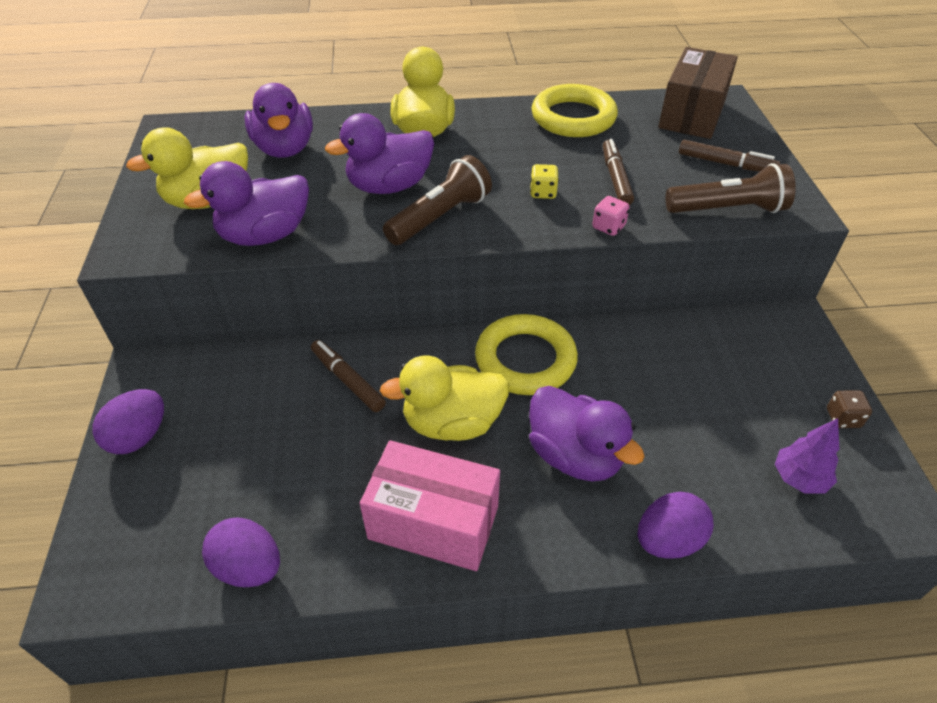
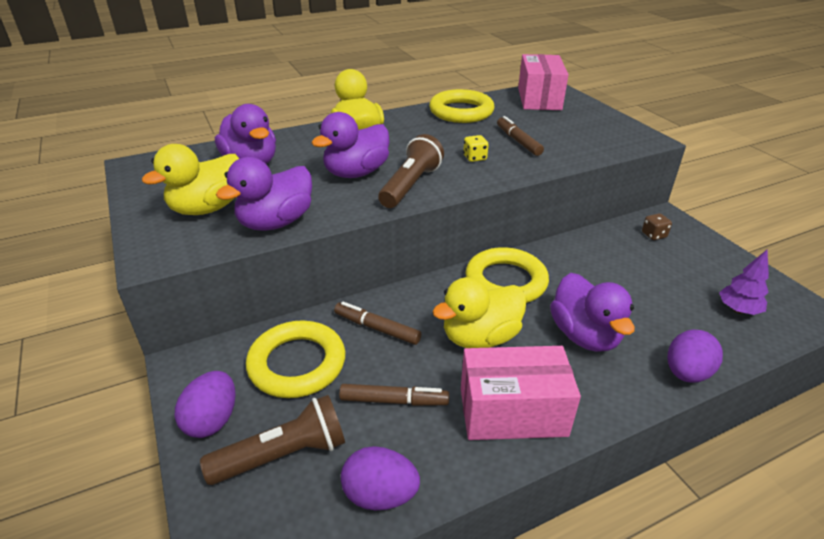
camera: 20 degrees left, 10 degrees down
purple duck [529,386,645,481] -> purple duck turned 45 degrees clockwise [550,273,635,352]
pink dice [592,196,630,236] -> none
brown box [658,47,738,139] -> pink box [518,54,569,110]
brown flashlight [665,163,796,213] -> brown flashlight moved to [200,395,345,485]
brown marker [679,140,780,172] -> brown marker moved to [339,384,449,406]
brown dice [827,390,872,428] -> brown dice moved to [642,213,672,240]
none -> yellow ring [246,321,345,398]

